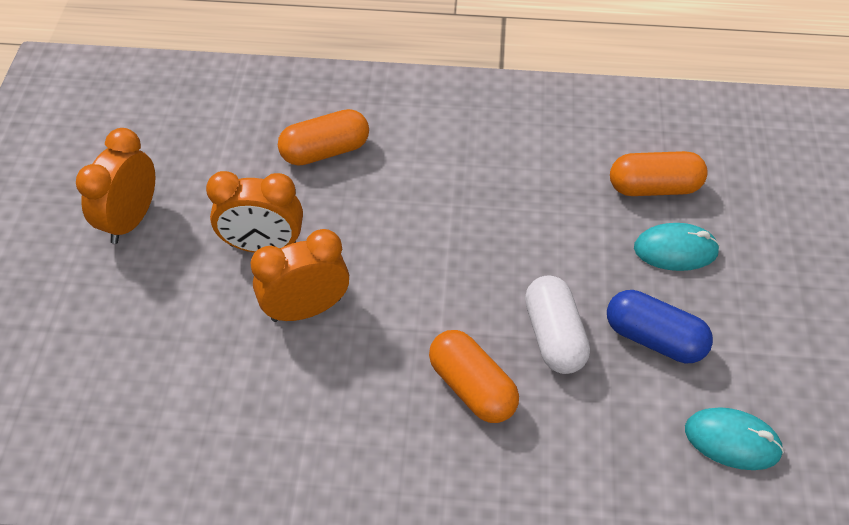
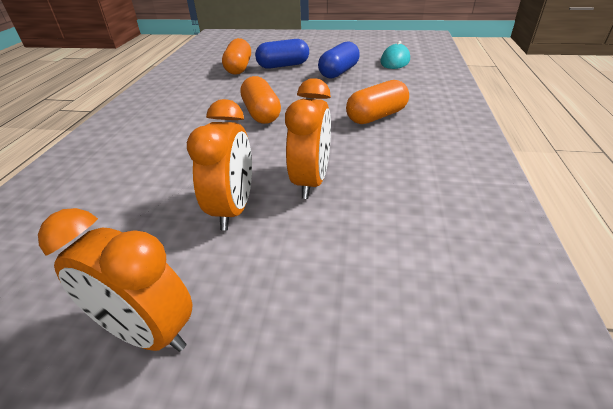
camera: 85 degrees left, 15 degrees down
orange clock [250,229,349,322] -> orange clock turned 150 degrees counterclockwise [285,78,331,199]
orange capsule [278,109,369,166] -> orange capsule moved to [241,76,281,124]
white capsule [525,275,590,374] -> none
turquoise mouse [634,223,720,271] -> blue capsule [255,39,309,69]

